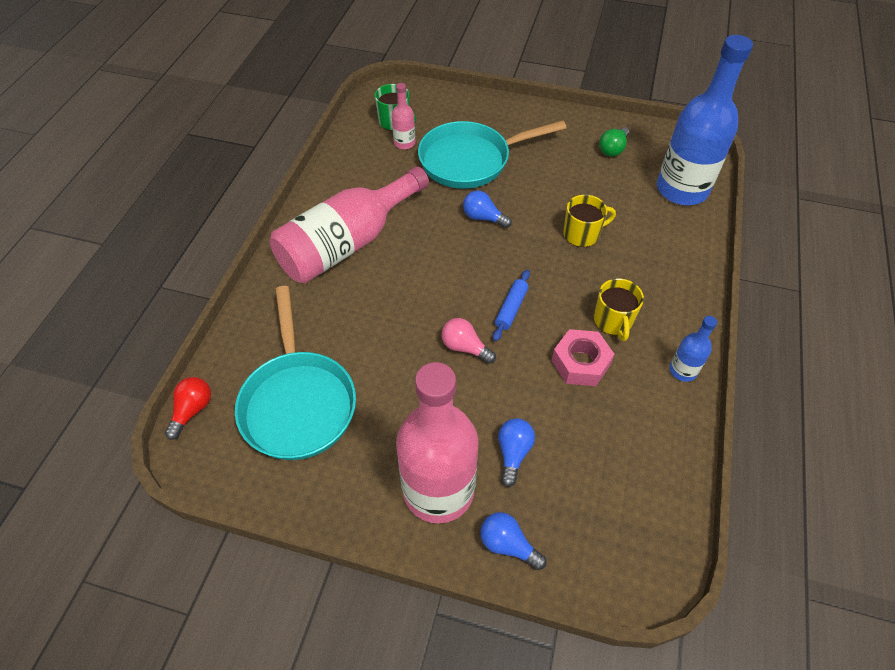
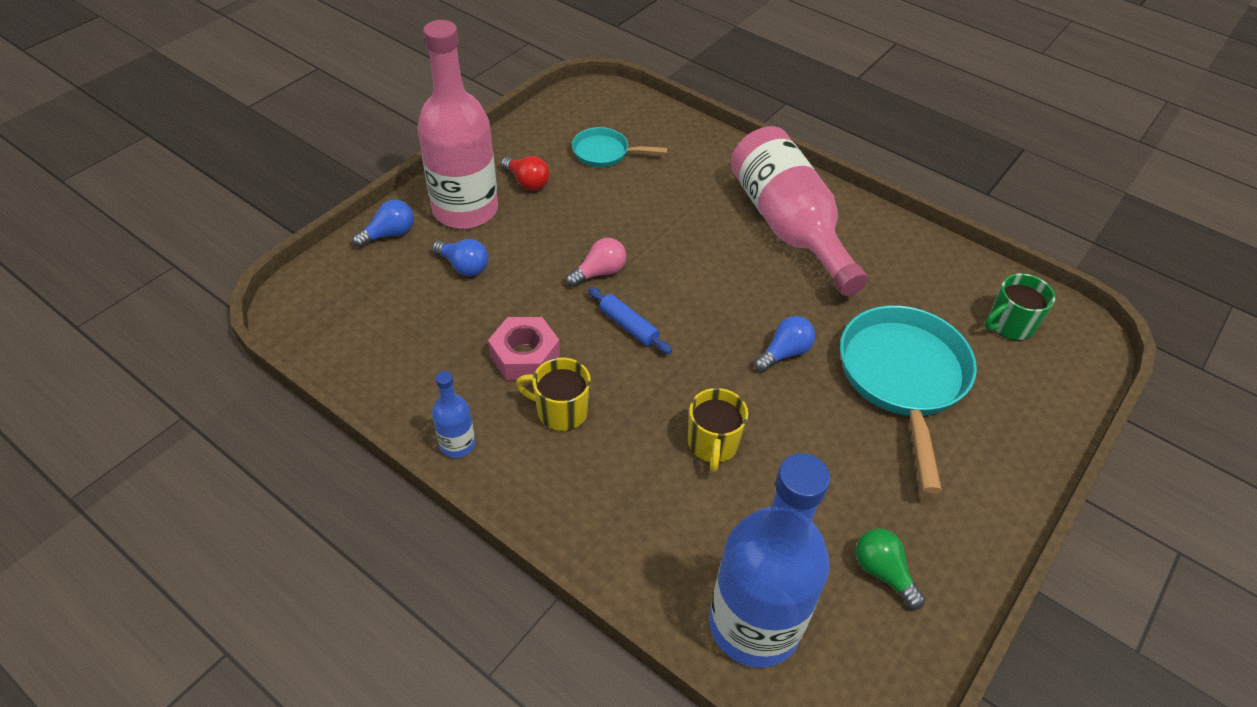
camera: 110 degrees right, 5 degrees down
red light bulb [165,377,211,440] -> red light bulb moved to [501,156,550,191]
turquoise pan [235,286,356,460] -> turquoise pan [572,127,668,167], size x0.52
pink bottle [392,83,415,149] -> none

